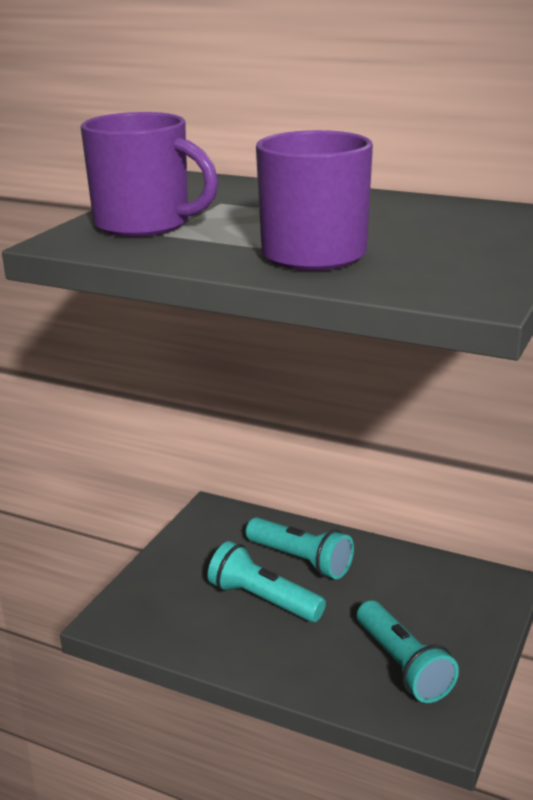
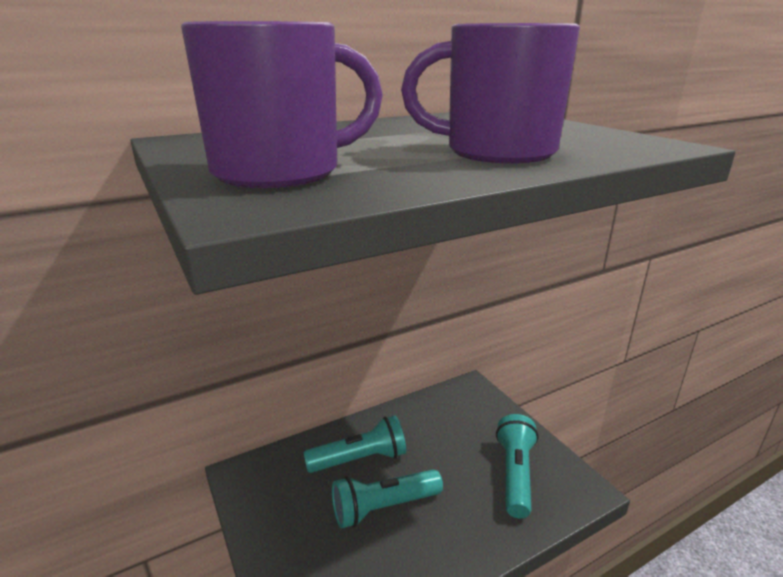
camera: 55 degrees left, 0 degrees up
turquoise flashlight [357,601,459,703] -> turquoise flashlight turned 90 degrees counterclockwise [496,414,538,518]

